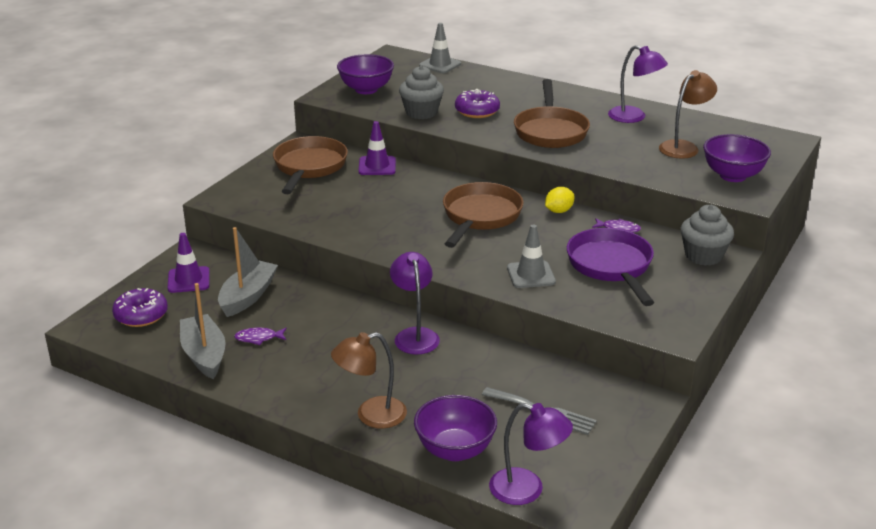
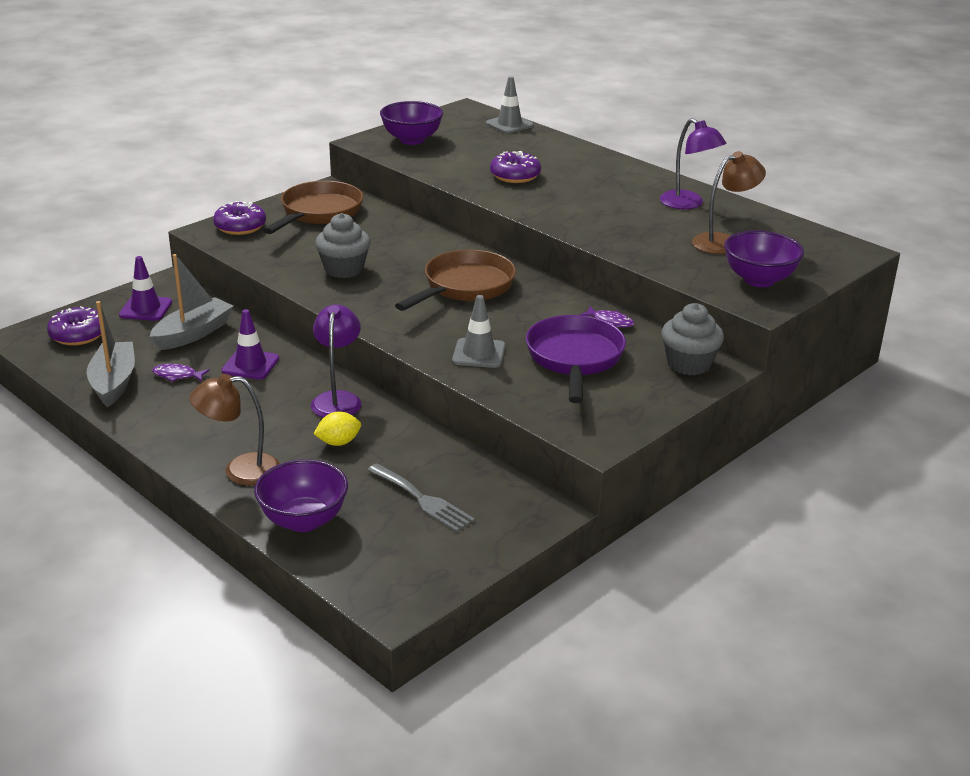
camera: 15 degrees right, 0 degrees up
purple traffic cone [359,121,396,175] -> purple traffic cone moved to [221,309,279,379]
grey cupcake [399,66,444,119] -> grey cupcake moved to [315,213,371,278]
purple lamp [489,403,573,505] -> none
brown pan [514,79,590,148] -> none
yellow lemon [545,187,574,213] -> yellow lemon moved to [313,411,361,446]
none -> purple donut [213,201,266,235]

